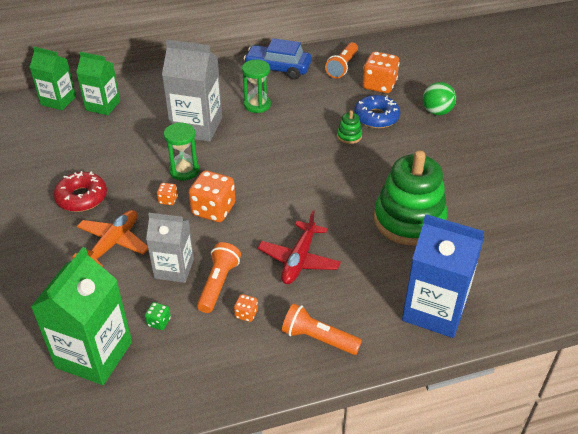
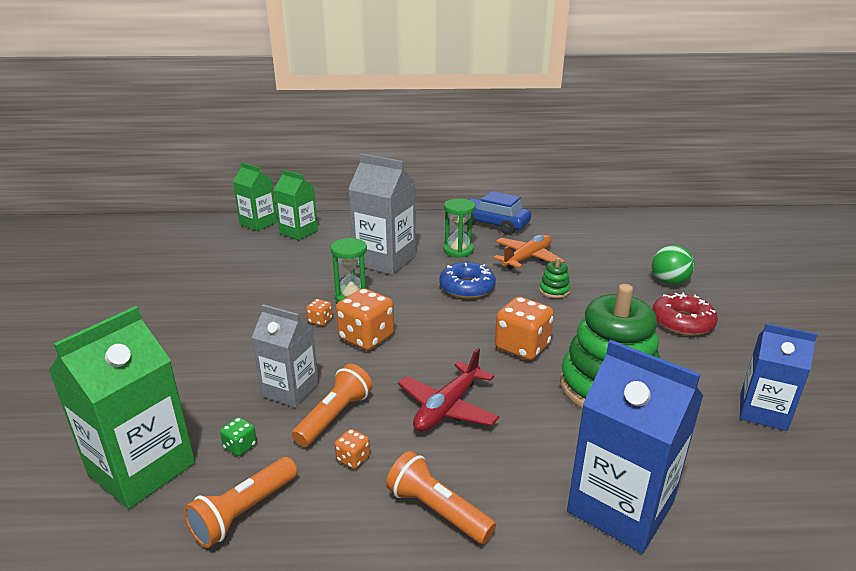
camera: 15 degrees right, 15 degrees down
red donut [54,171,107,212] -> red donut moved to [652,292,718,336]
orange plane [72,210,148,267] -> orange plane moved to [493,235,565,270]
orange flashlight [325,42,358,78] -> orange flashlight moved to [184,457,297,548]
blue donut [354,95,400,128] -> blue donut moved to [439,262,496,299]
orange dice [363,51,400,93] -> orange dice moved to [495,297,554,360]
none -> blue carton [740,324,817,431]

